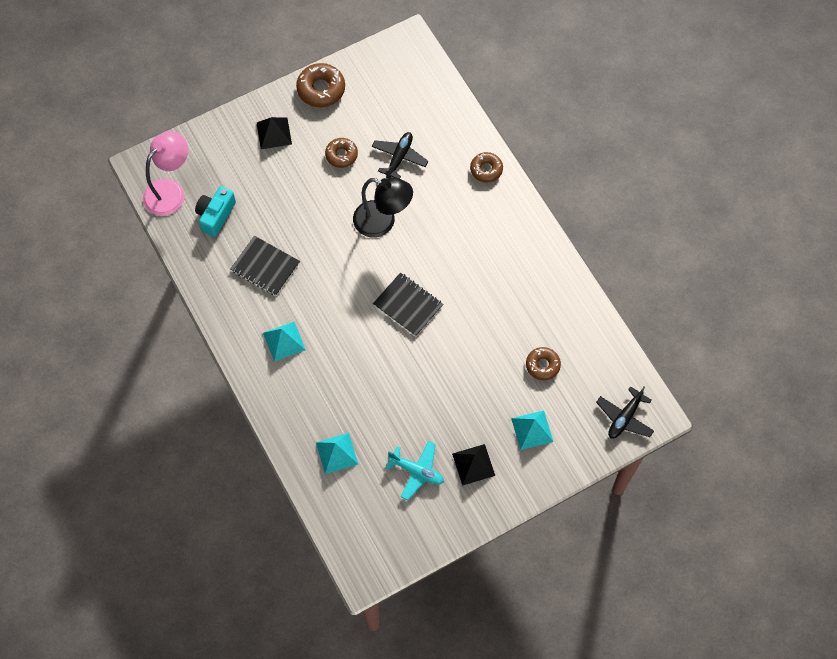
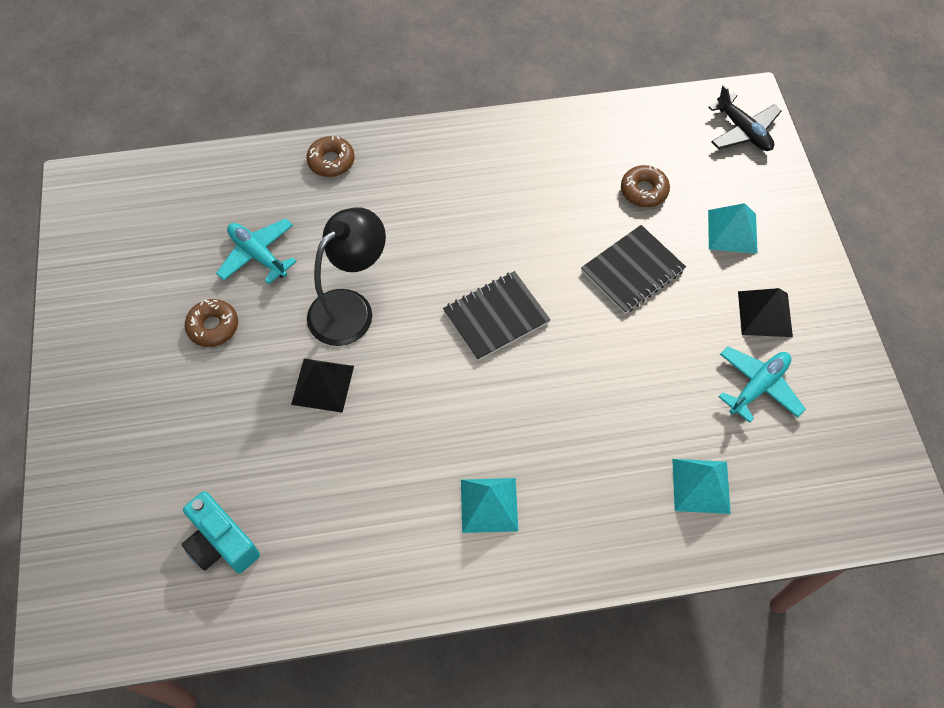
camera: 70 degrees left, 5 degrees down
pink lamp [143,131,188,216] -> none
black notebook [230,236,300,296] -> black notebook moved to [581,225,686,314]
black pyramid [257,117,292,149] -> black pyramid moved to [291,359,354,413]
brown donut [296,63,345,107] -> none
black plane [371,132,428,179] -> turquoise plane [216,218,297,284]

